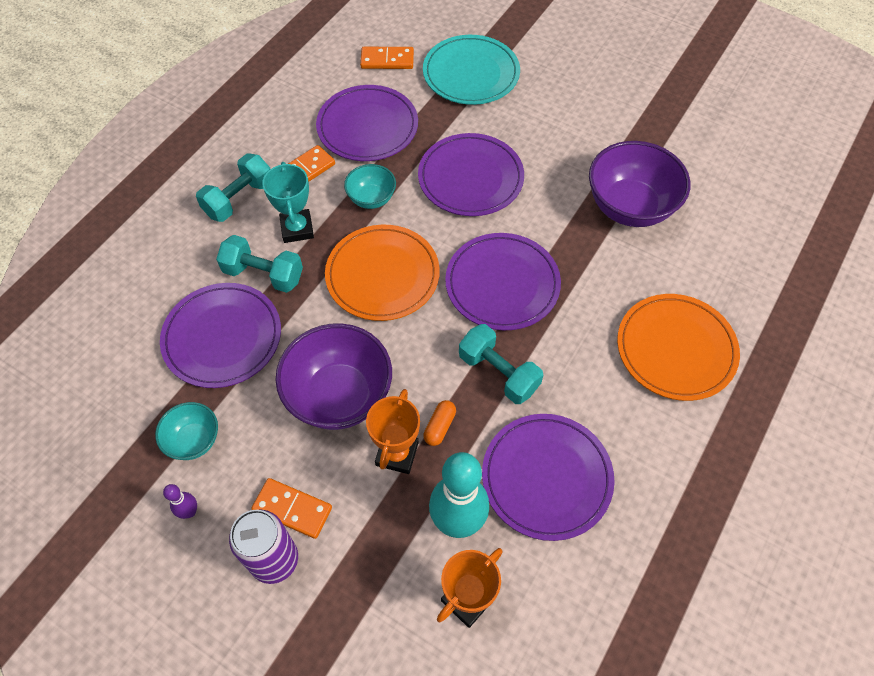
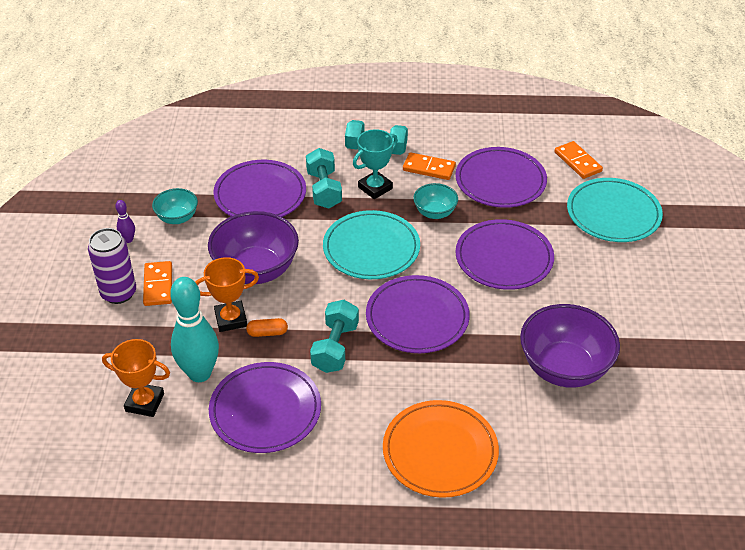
camera: 60 degrees right, 15 degrees down
orange plate [325,225,440,321] -> turquoise plate [323,210,420,279]

